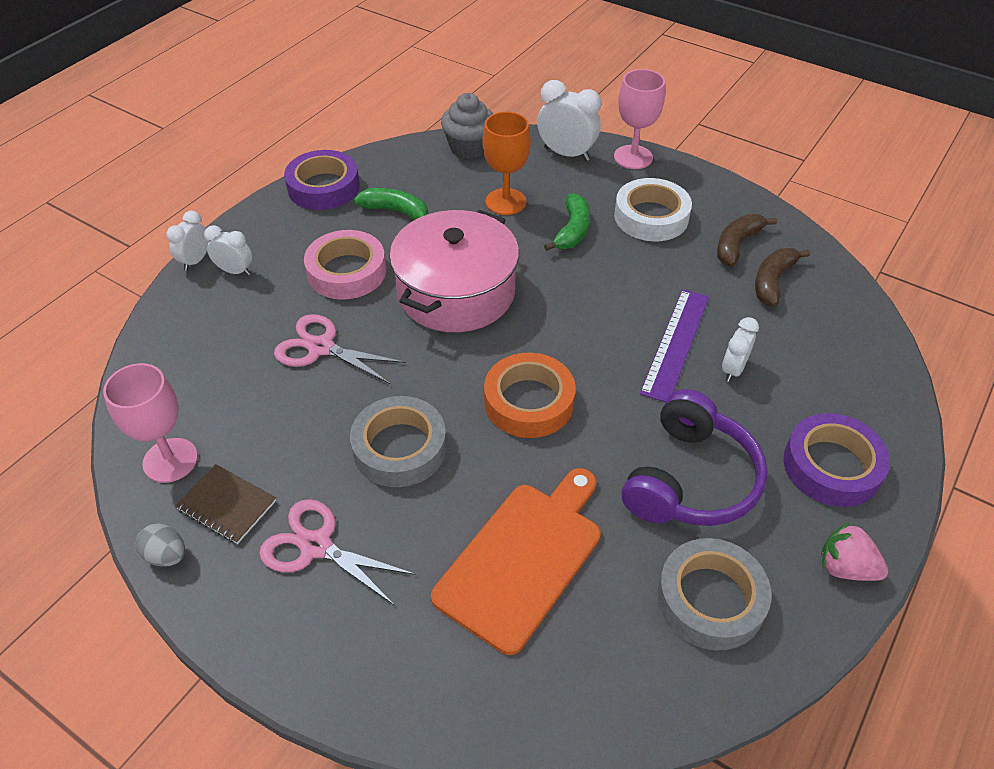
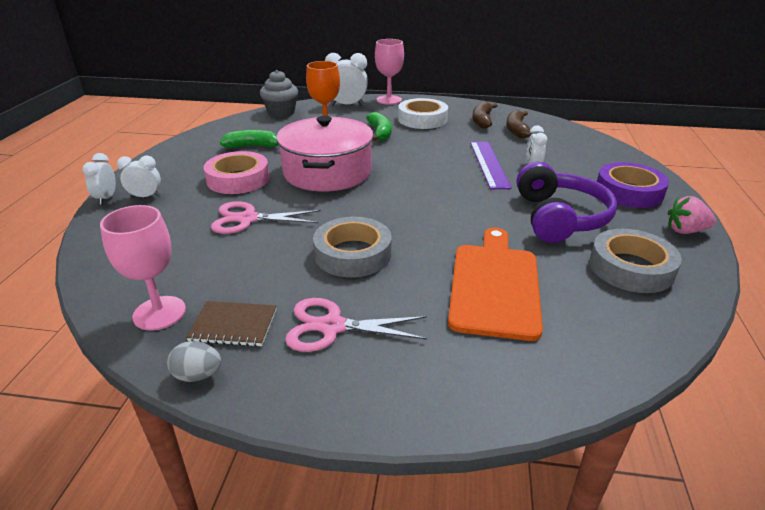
camera: 25 degrees left, 15 degrees down
purple tape [284,150,360,210] -> none
orange tape [484,353,576,438] -> none

